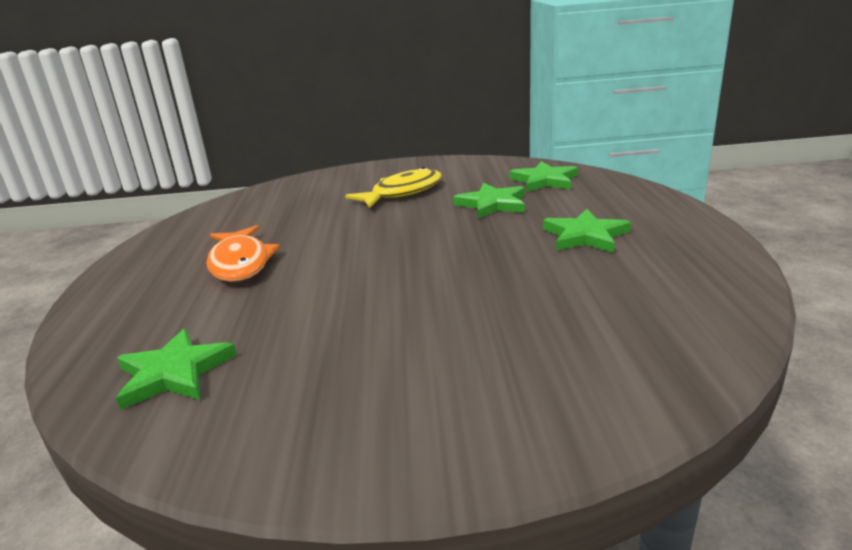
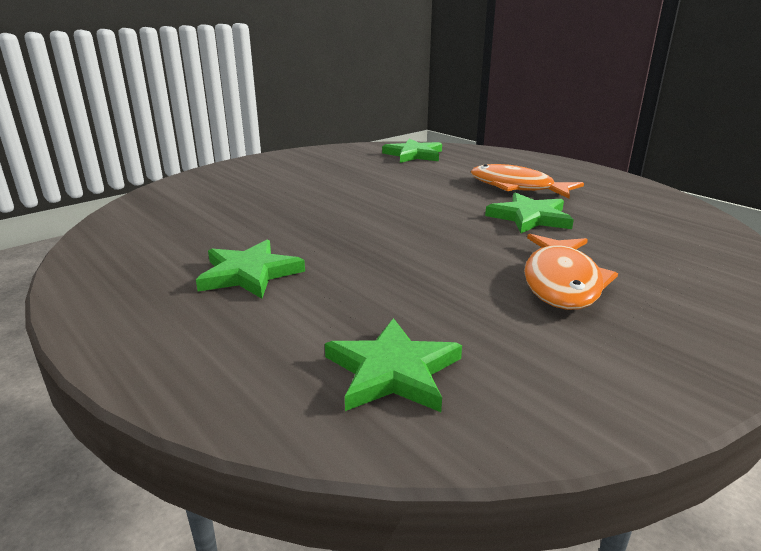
camera: 140 degrees right, 0 degrees up
yellow fish [345,167,442,208] -> orange fish [524,234,618,310]
green star [453,183,525,219] -> green star moved to [485,192,574,233]

